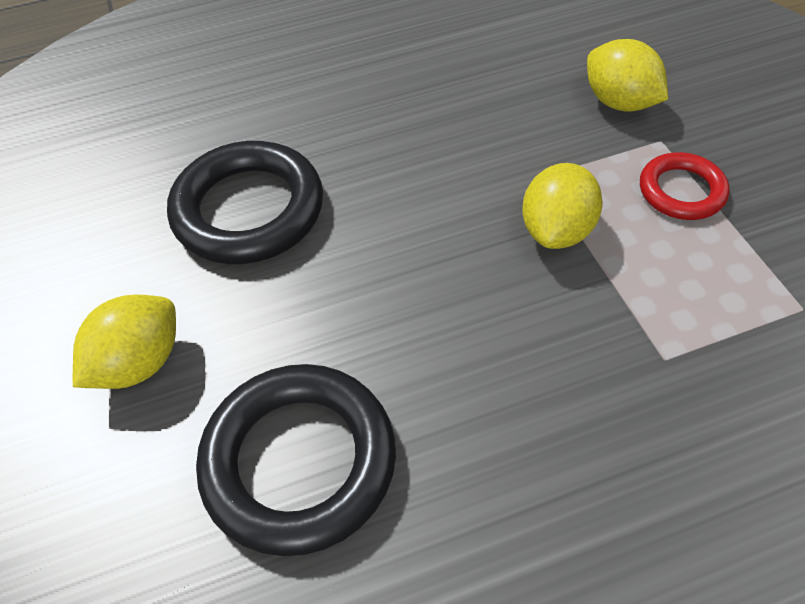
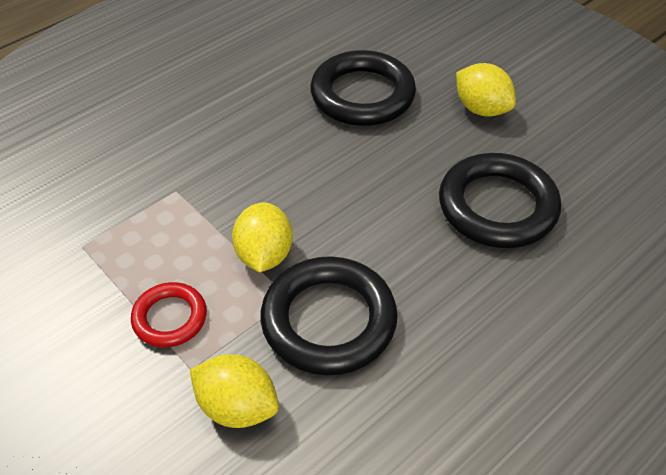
camera: 155 degrees right, 5 degrees down
yellow lemon [73,295,176,389] -> yellow lemon turned 60 degrees counterclockwise [456,63,516,117]
none -> black ring [261,256,398,376]

